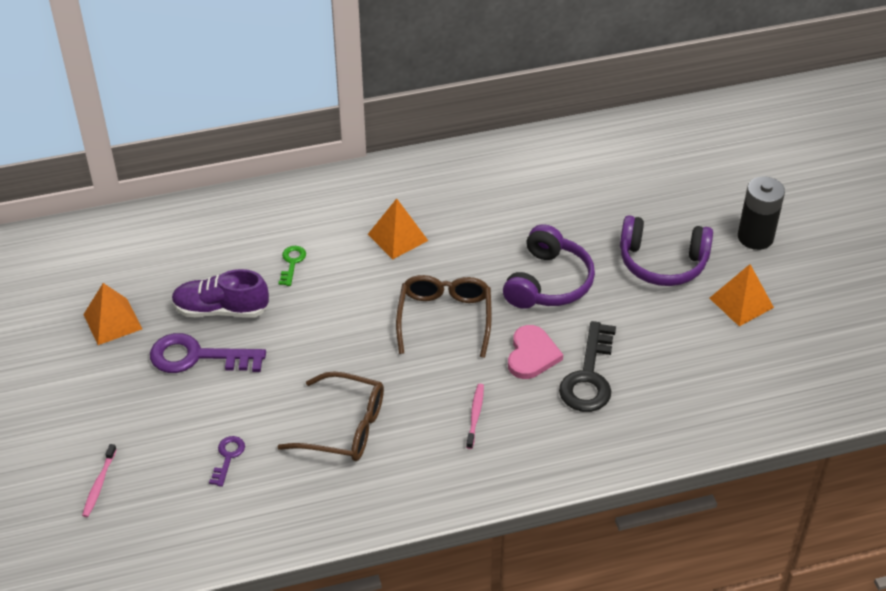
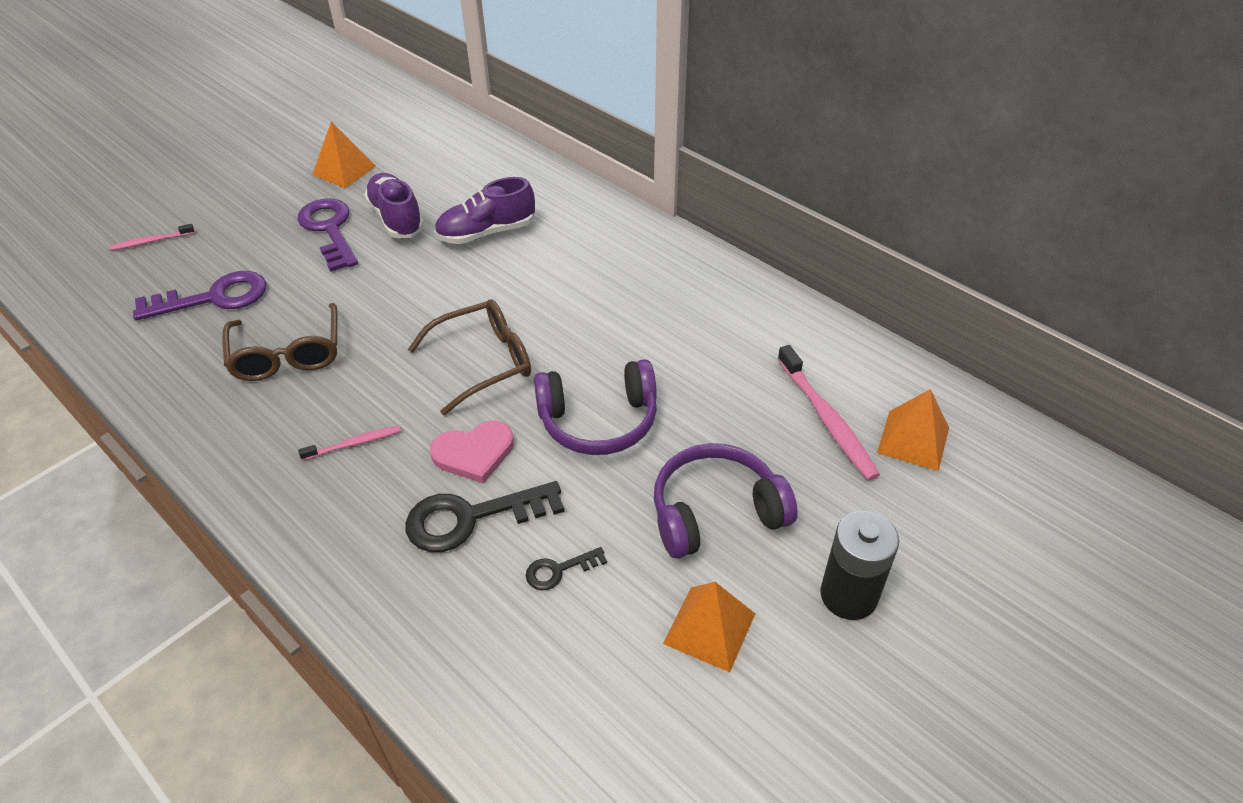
camera: 60 degrees right, 0 degrees up
purple key [209,436,245,487] -> purple key [133,271,266,320], size x2.00
green key [279,246,306,286] -> purple shoe [434,177,535,244]
orange pyramid [368,198,428,259] -> orange pyramid moved to [877,389,949,471]
purple headphones [620,215,713,286] -> purple headphones turned 90 degrees clockwise [654,443,798,559]
none -> black key [526,547,607,590]
none -> pink toothbrush [778,345,880,480]

